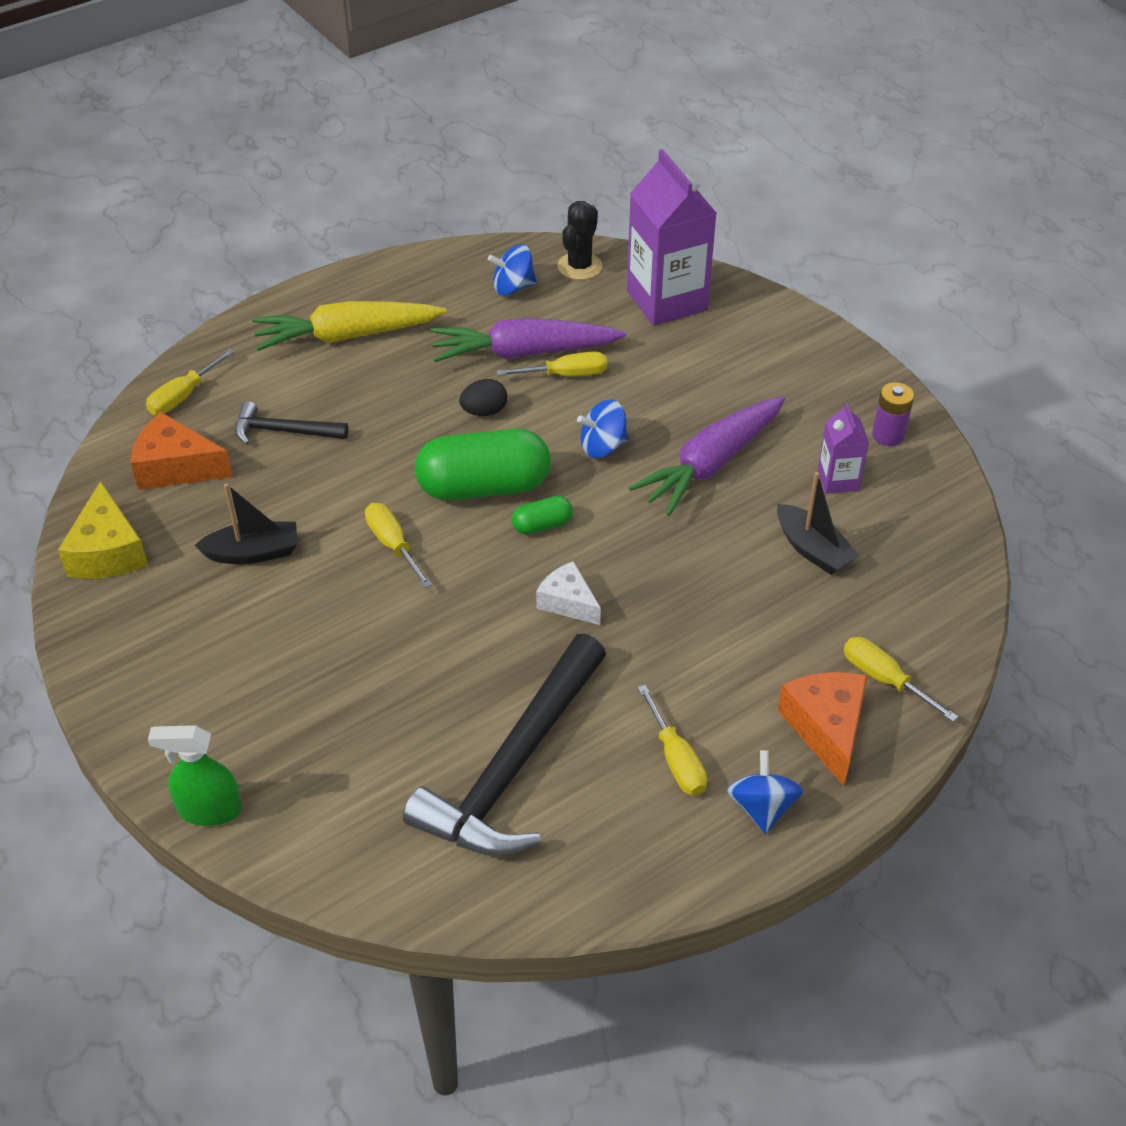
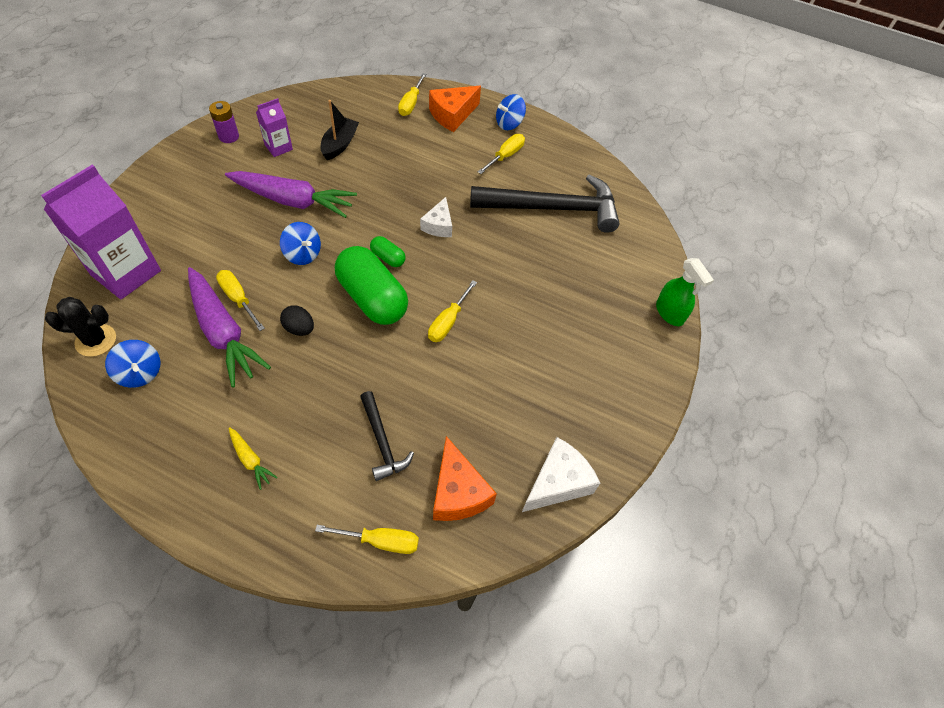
camera: 125 degrees left, 10 degrees up
yellow cheese [58,481,148,579] -> white cheese [522,437,600,512]
black boat [194,483,298,564] -> none
yellow carrot [252,301,446,351] -> yellow carrot [229,427,278,490], size x0.45

